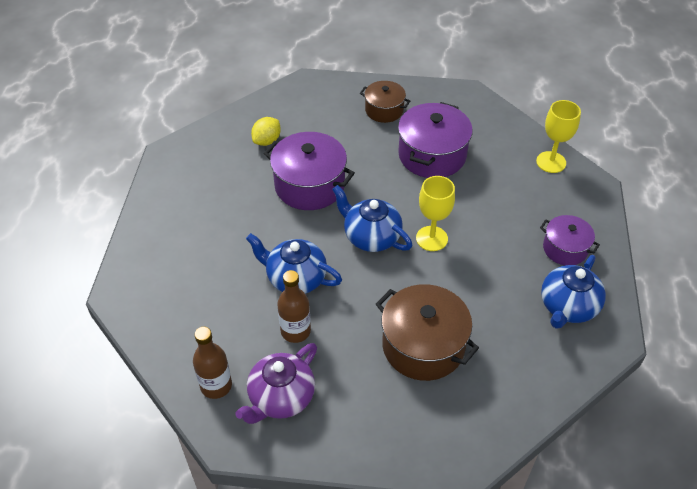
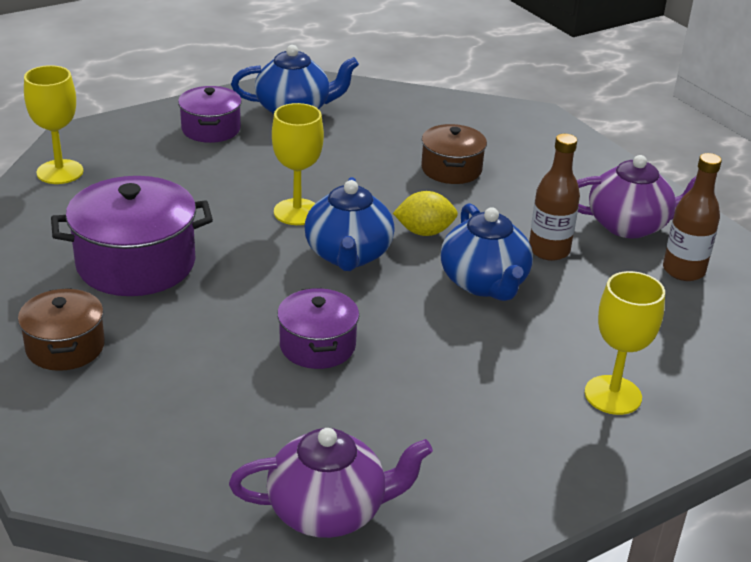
camera: 130 degrees left, 15 degrees down
yellow lemon [251,117,281,146] -> yellow lemon moved to [393,191,458,236]
purple pot [264,132,355,210] -> purple pot [277,288,359,369], size x0.60
brown pot [376,284,479,381] -> brown pot [421,124,487,184], size x0.60
none -> purple teapot [229,428,433,538]
none -> yellow goblet [585,271,665,415]

